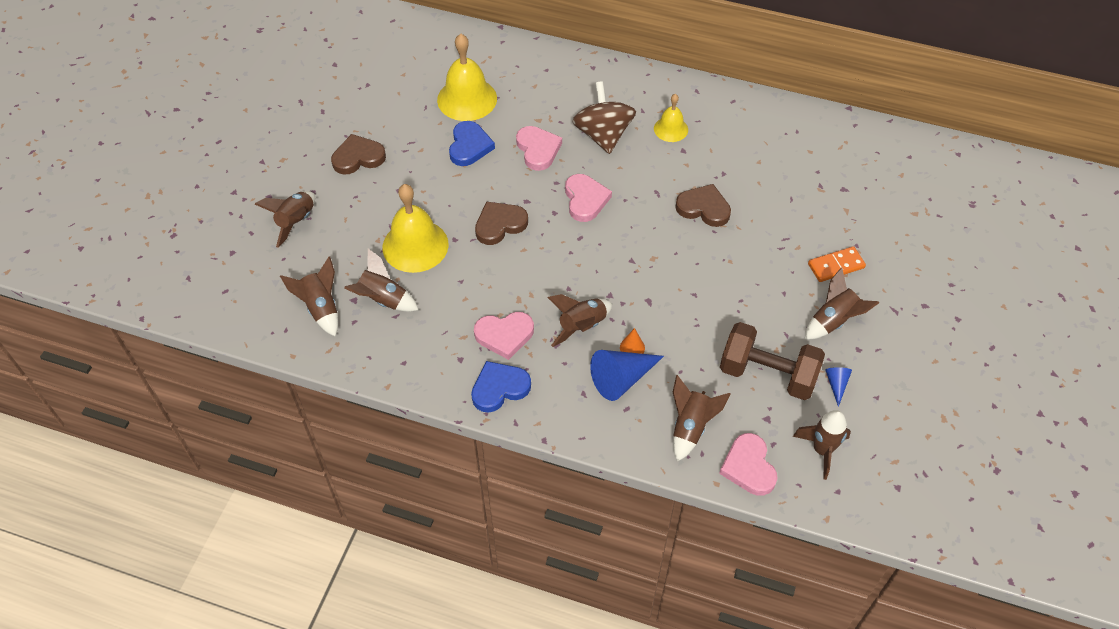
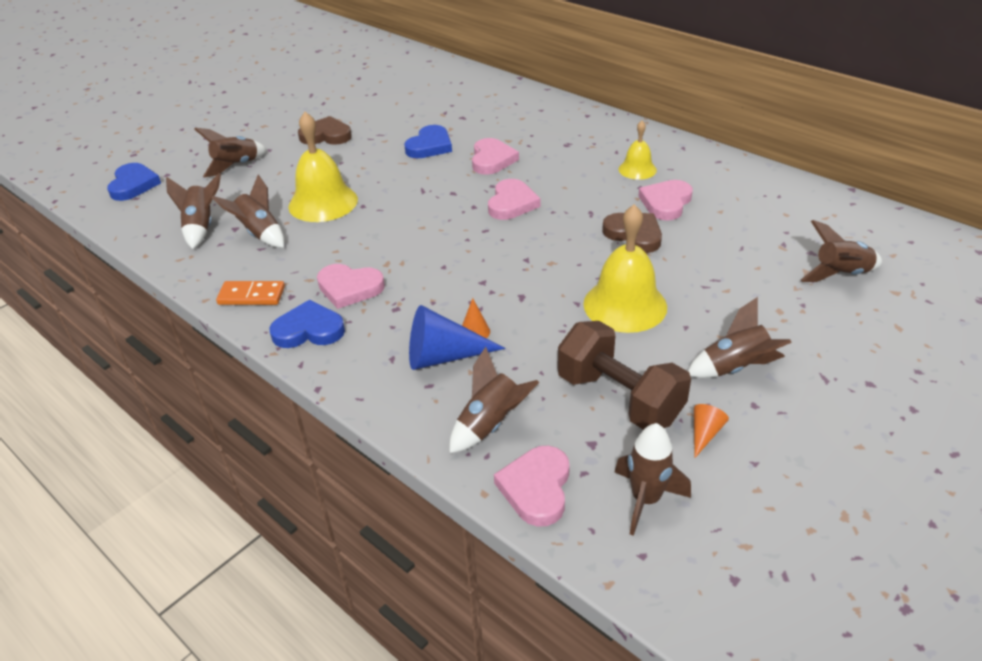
camera: 25 degrees right, 15 degrees down
yellow bell [437,34,497,121] -> yellow bell moved to [583,204,667,333]
brown heart [475,202,528,245] -> none
brown rocket [547,294,612,347] -> brown rocket moved to [801,220,882,282]
brown spinning top [572,81,636,154] -> none
orange domino [808,246,866,282] -> orange domino moved to [216,281,285,305]
blue cone [825,367,852,407] -> orange cone [694,404,729,458]
none -> blue heart [107,163,161,201]
none -> pink heart [638,180,693,221]

